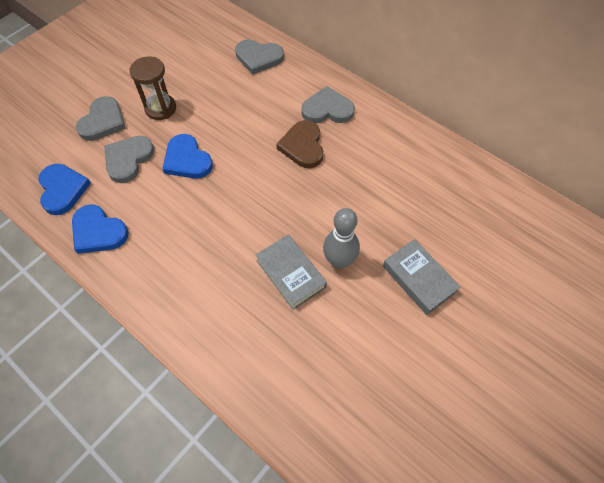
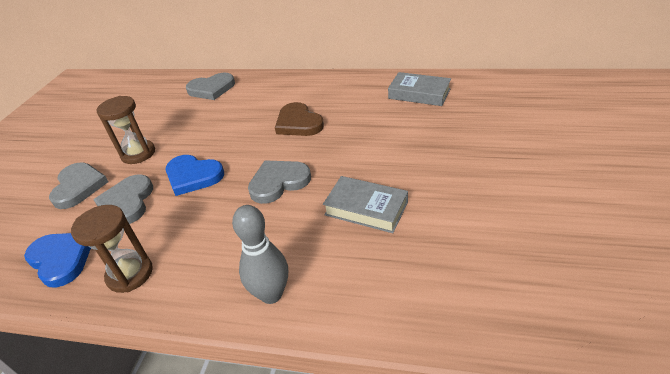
camera: 25 degrees left, 20 degrees down
blue heart [72,204,129,254] -> brown hourglass [71,205,153,293]
grey heart [301,86,355,123] -> grey heart moved to [248,160,311,204]
grey bowling pin [323,208,360,269] -> grey bowling pin moved to [232,205,288,304]
grey book [383,239,461,315] -> grey book moved to [388,72,451,106]

